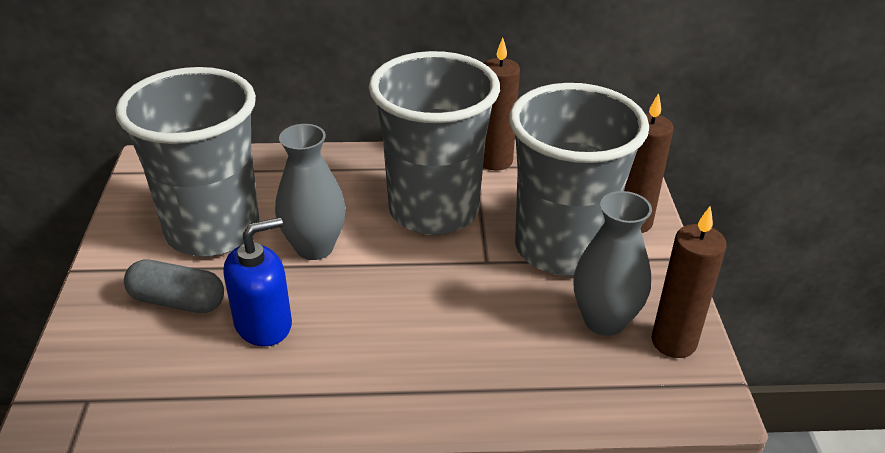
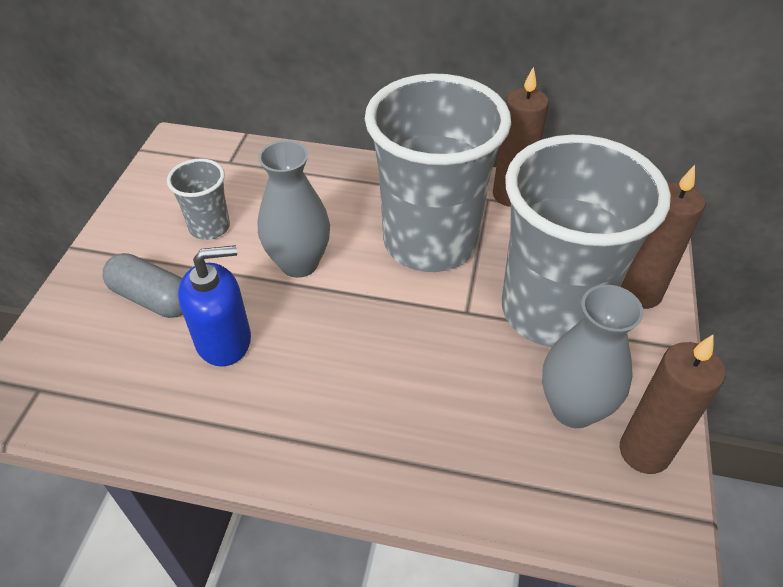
camera: 15 degrees right, 10 degrees up
grey cup [115,67,259,257] -> grey cup [167,159,230,240], size x0.44

